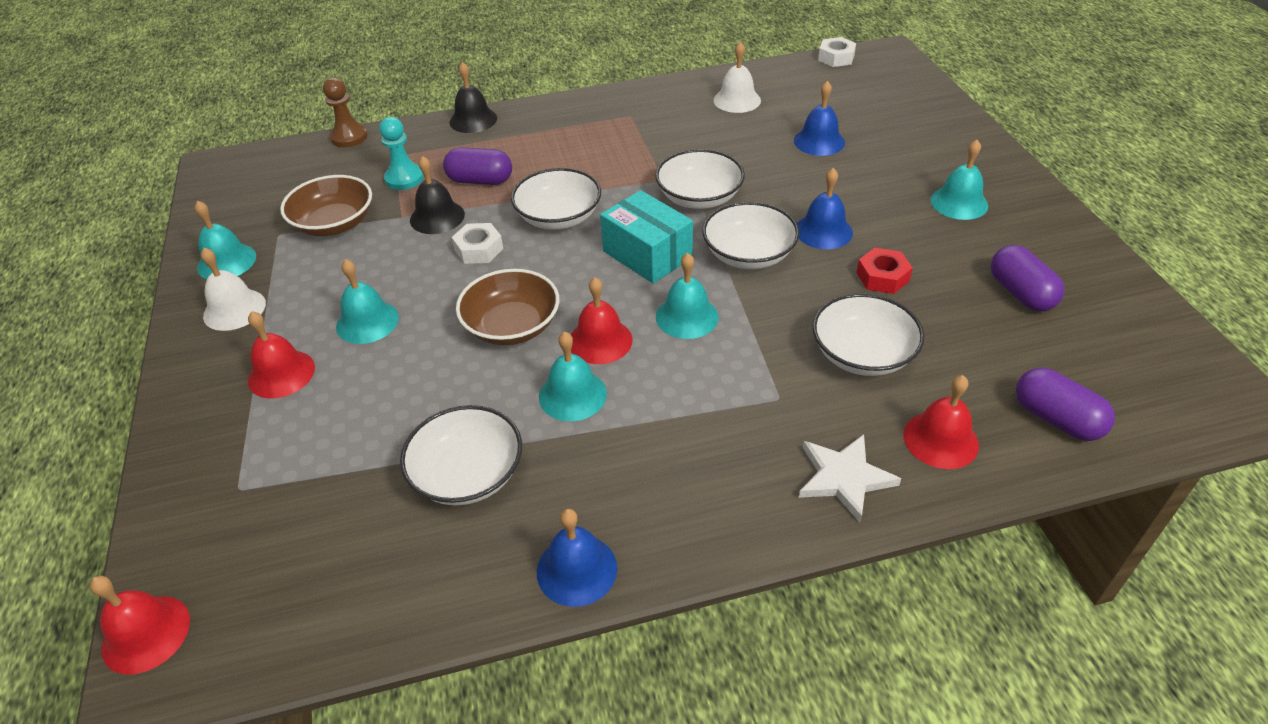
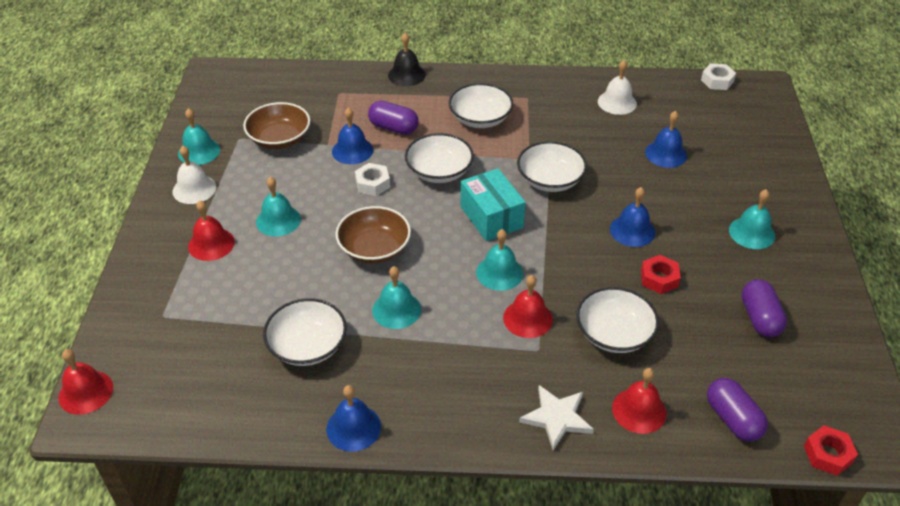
camera: 15 degrees right, 0 degrees up
brown pawn [323,77,368,147] -> none
turquoise pawn [379,117,424,190] -> none
black bell [410,156,465,234] -> blue bell [332,107,373,164]
red bell [571,277,633,364] -> red bell moved to [503,275,553,338]
white bowl [702,202,799,269] -> white bowl moved to [448,83,513,128]
none -> red nut [804,425,858,476]

